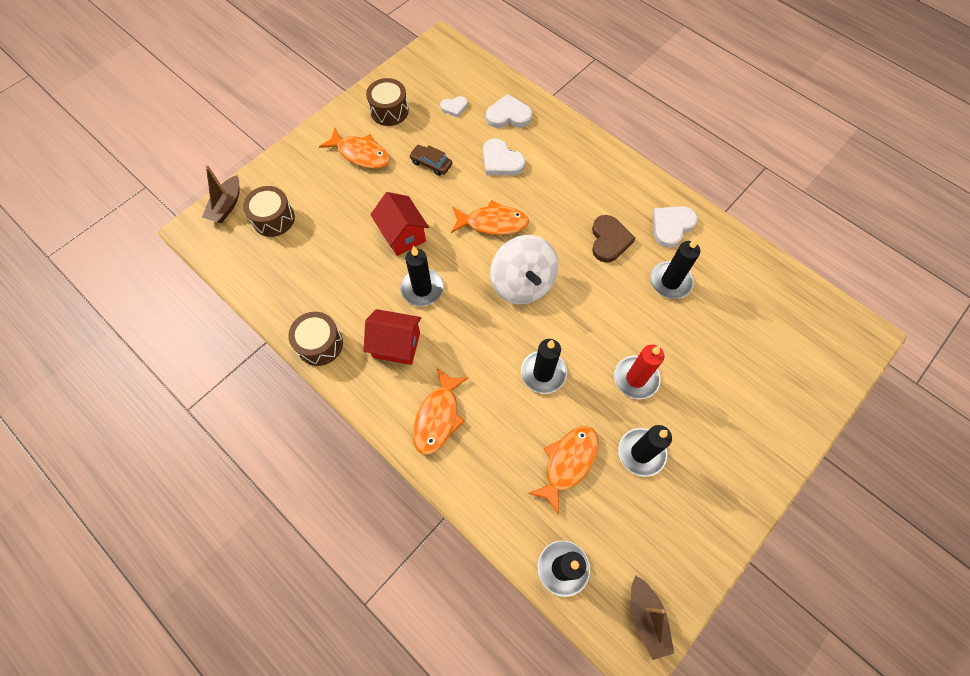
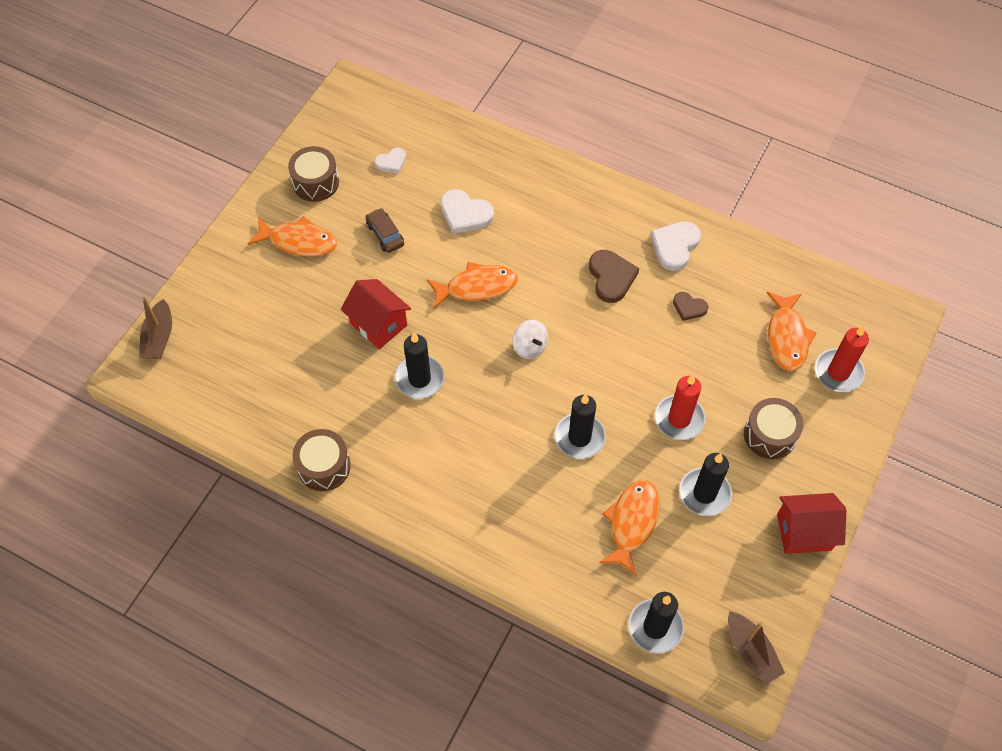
camera: 15 degrees left, 5 degrees down
brown drum [243,186,295,237] -> brown drum moved to [744,398,803,460]
red house [363,309,421,365] -> red house moved to [777,493,846,554]
brown car [409,145,452,176] -> brown car turned 45 degrees clockwise [365,208,404,253]
orange fish [413,368,469,455] -> orange fish moved to [767,292,817,371]
white heart [486,94,532,128] -> none
white spinning top [490,235,559,304] -> white spinning top [512,320,548,359], size x0.50
black candle [650,238,700,299] -> brown heart [673,292,708,321]
none -> red candle [815,325,869,392]

